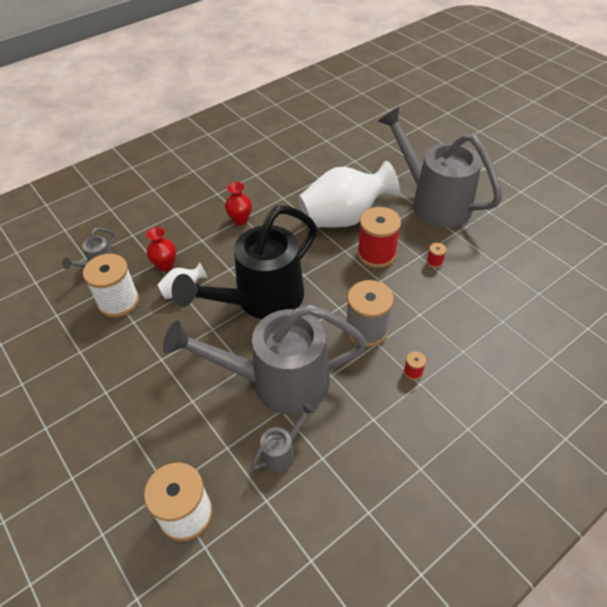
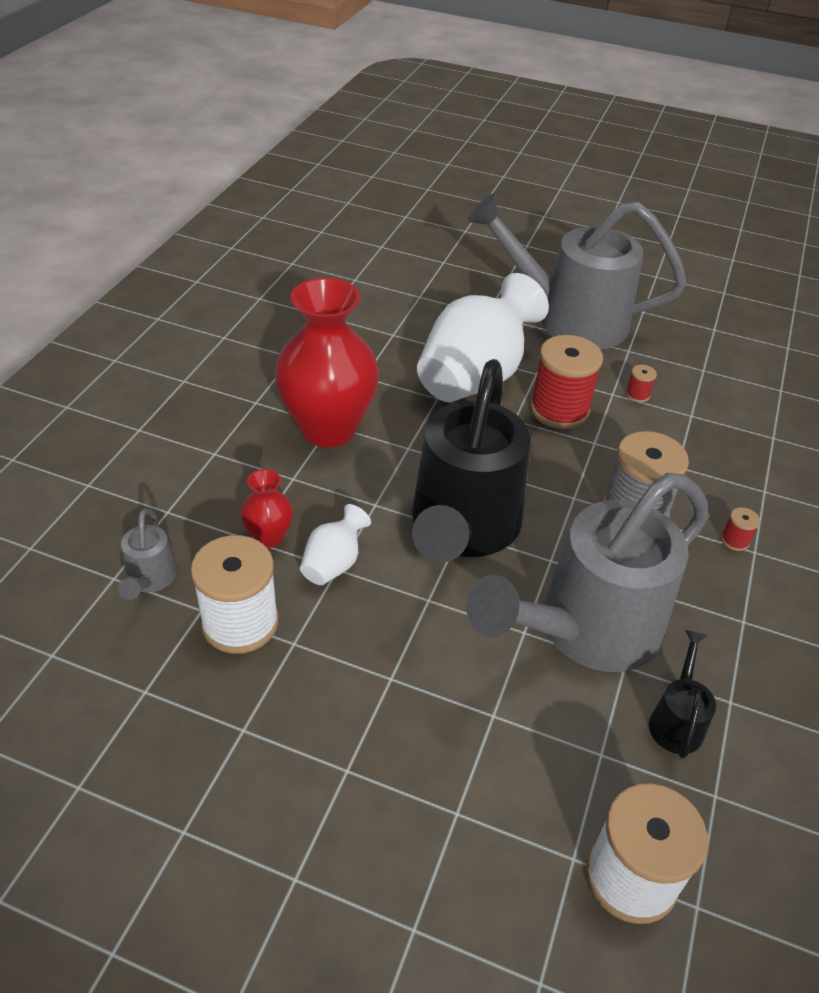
camera: 35 degrees left, 5 degrees down
red vase [225,182,252,225] -> red vase [274,277,379,447], size x2.19
grey watering can [251,403,315,473] -> black watering can [649,630,716,759]

